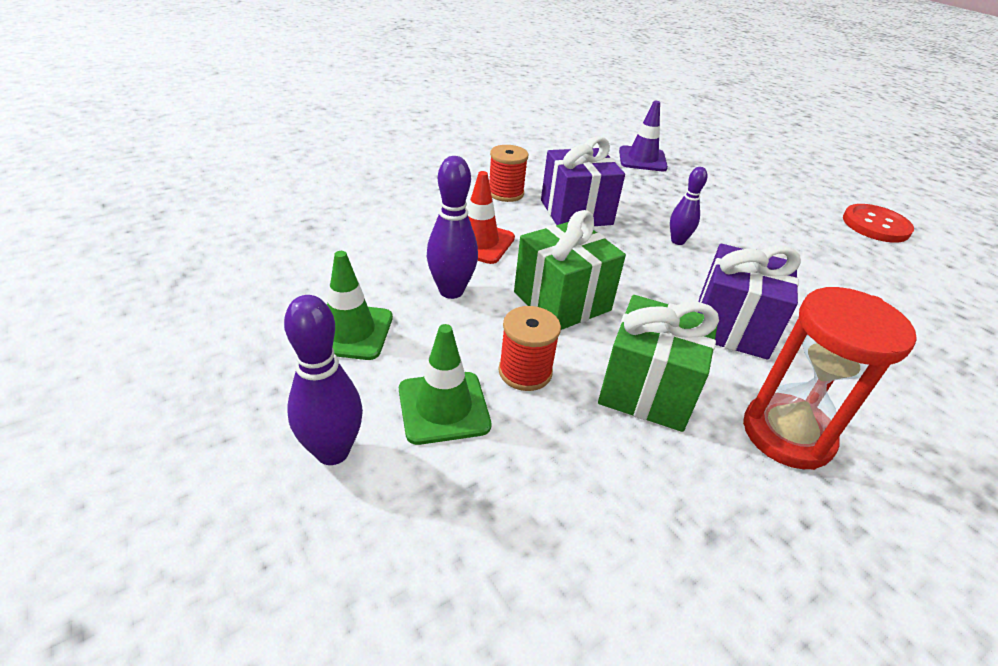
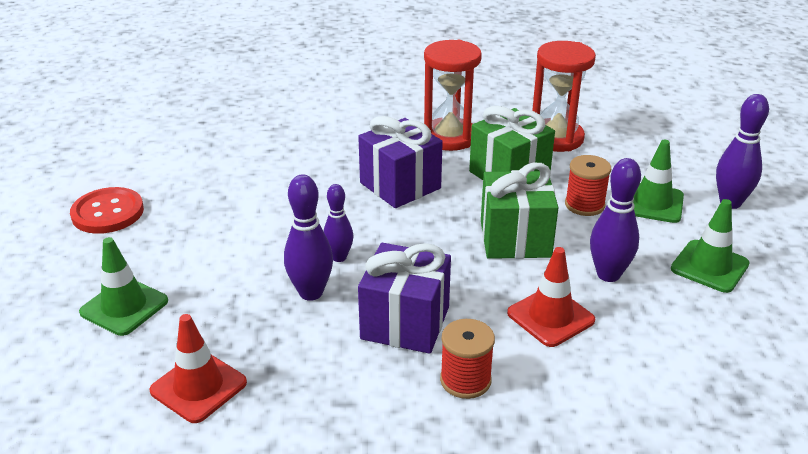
camera: 145 degrees left, 5 degrees down
purple traffic cone [619,101,668,171] -> red traffic cone [149,314,247,423]
none -> green traffic cone [79,237,168,336]
none -> purple bowling pin [284,174,333,301]
none -> red hourglass [532,41,596,152]

